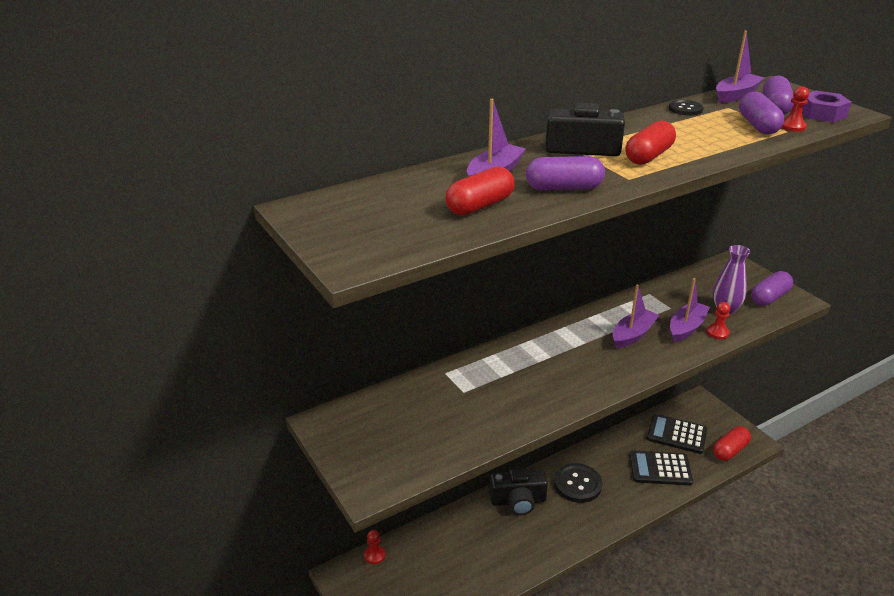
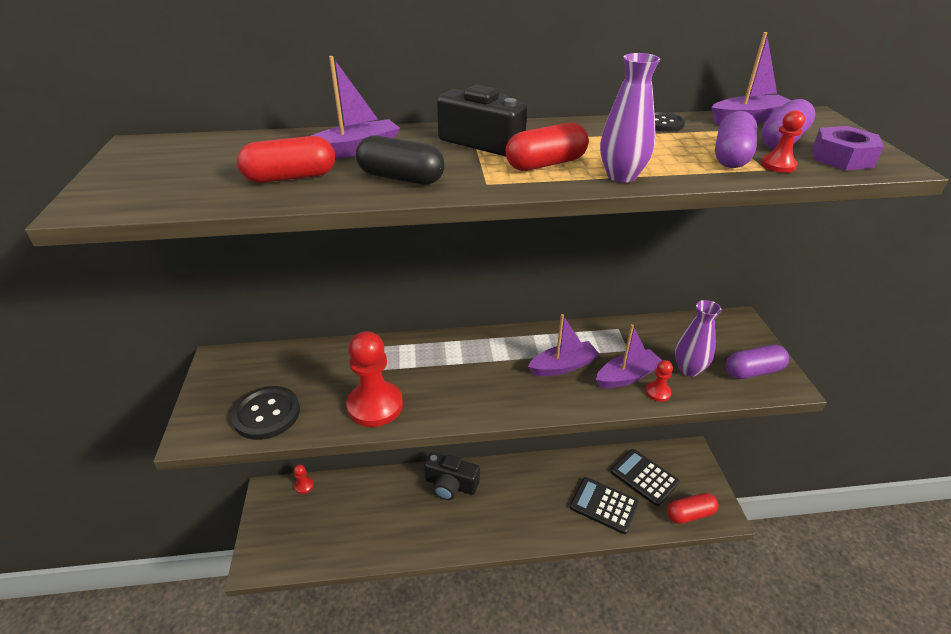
camera: 25 degrees right, 5 degrees up
purple capsule [526,156,605,190] -> black capsule [356,135,445,185]
black button [554,463,602,503] -> black button moved to [231,386,300,440]
none -> red pawn [346,331,403,427]
none -> purple vase [600,53,660,183]

